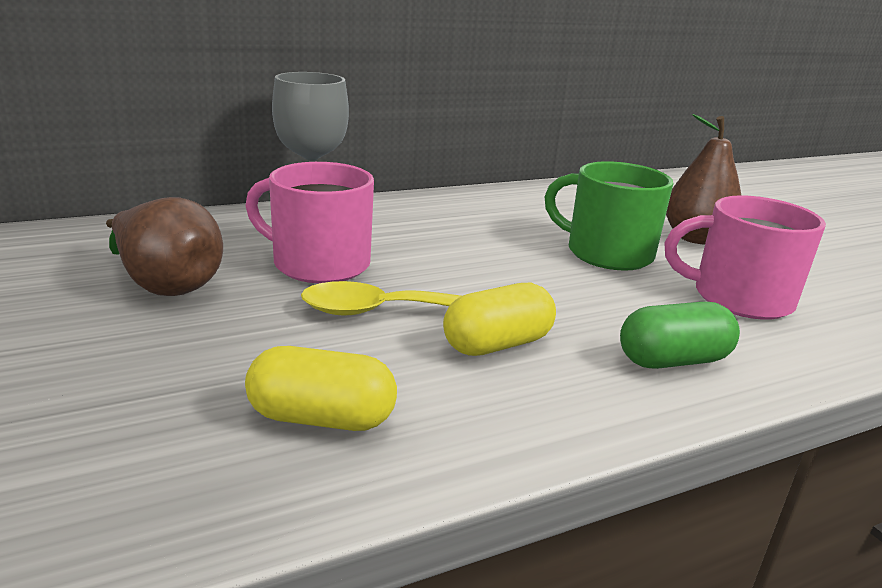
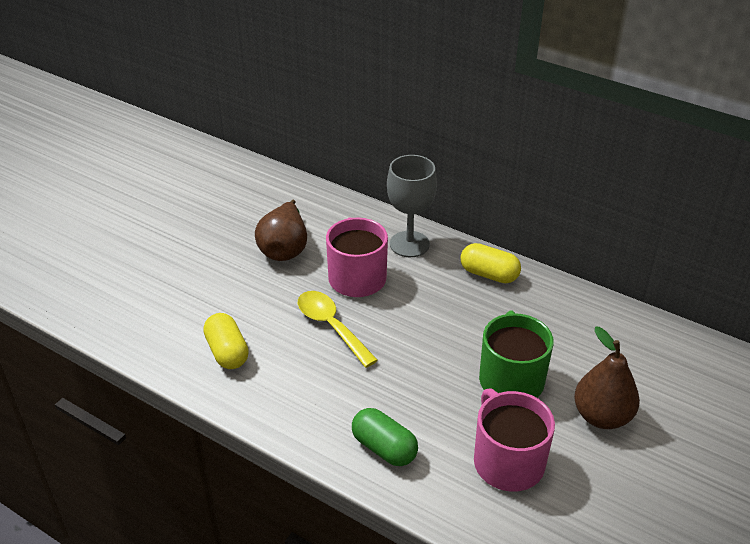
camera: 60 degrees right, 15 degrees up
yellow capsule [443,283,556,356] -> yellow capsule moved to [461,243,521,283]

